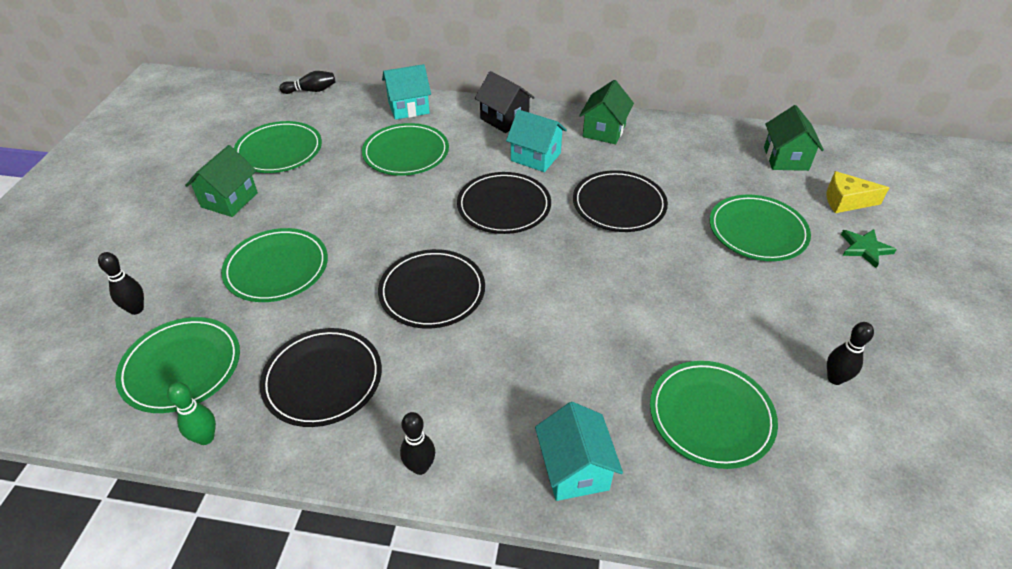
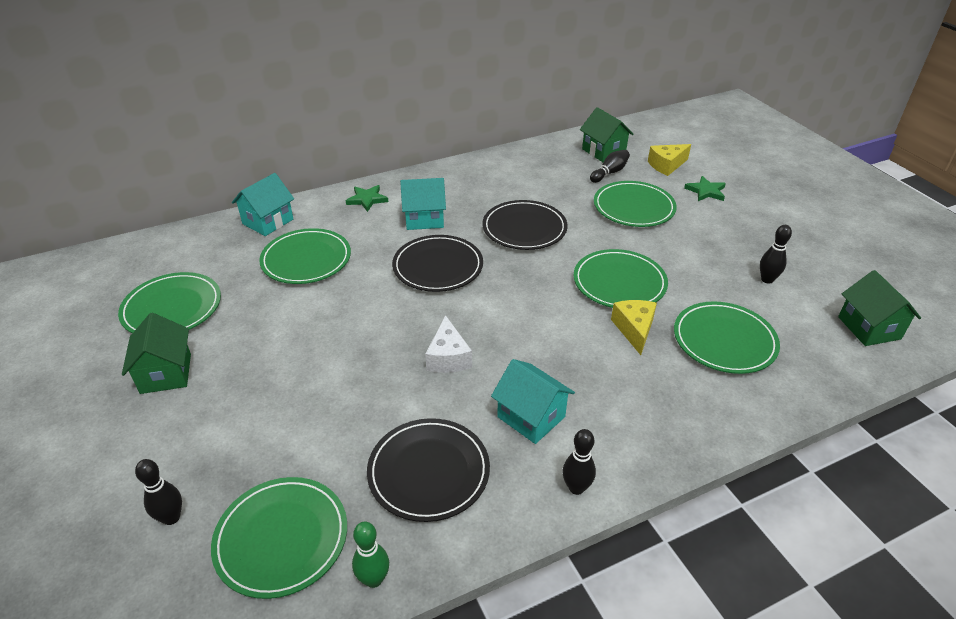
camera: 35 degrees left, 5 degrees down
green plate [221,228,328,302] -> green plate moved to [574,249,668,308]
black bowling pin [279,71,335,94] -> black bowling pin moved to [590,150,630,183]
black plate [378,249,485,329] -> white cheese [425,315,472,373]
black house [475,71,535,133] -> green star [346,185,388,212]
turquoise house [535,402,623,501] -> turquoise house moved to [491,359,575,444]
green house [579,80,634,144] -> green house moved to [838,270,921,346]
none -> yellow cheese [611,300,657,355]

